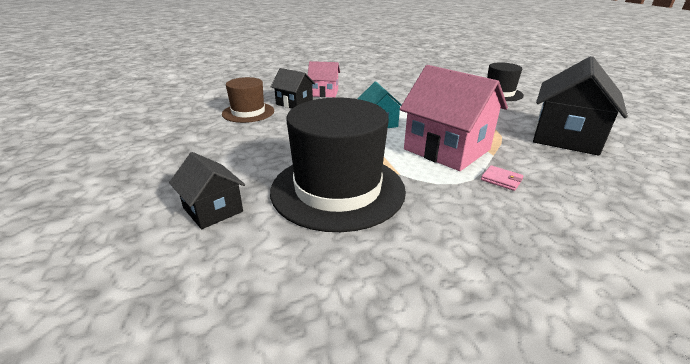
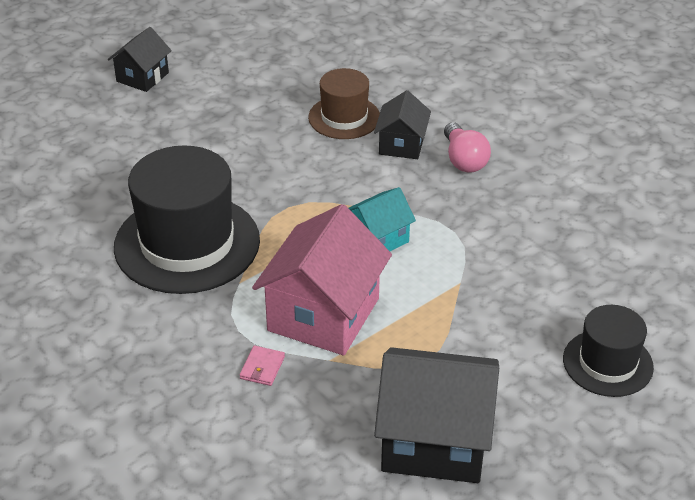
camera: 70 degrees right, 10 degrees up
black house [169,152,245,229] -> black house moved to [108,27,172,92]
pink house [308,61,340,97] -> pink light bulb [444,122,491,173]

